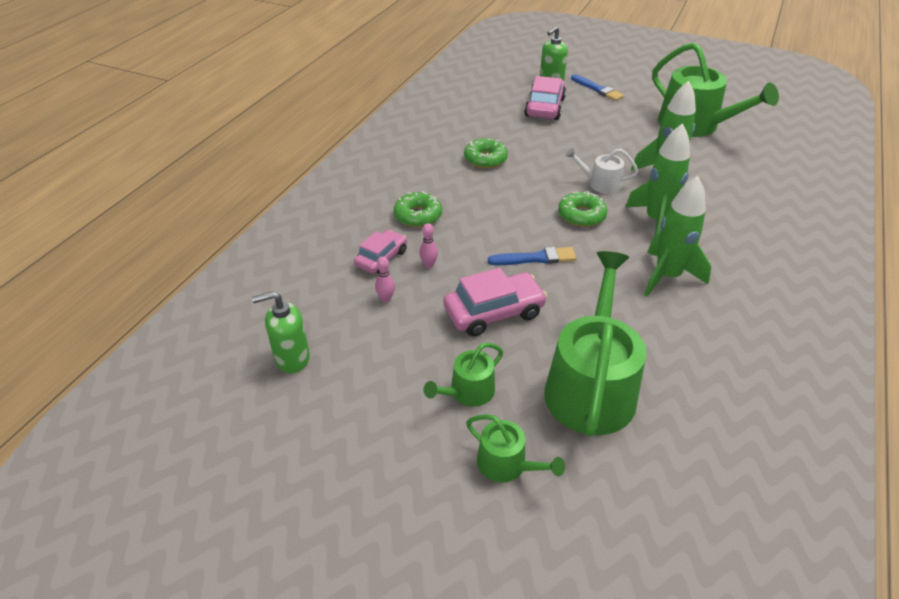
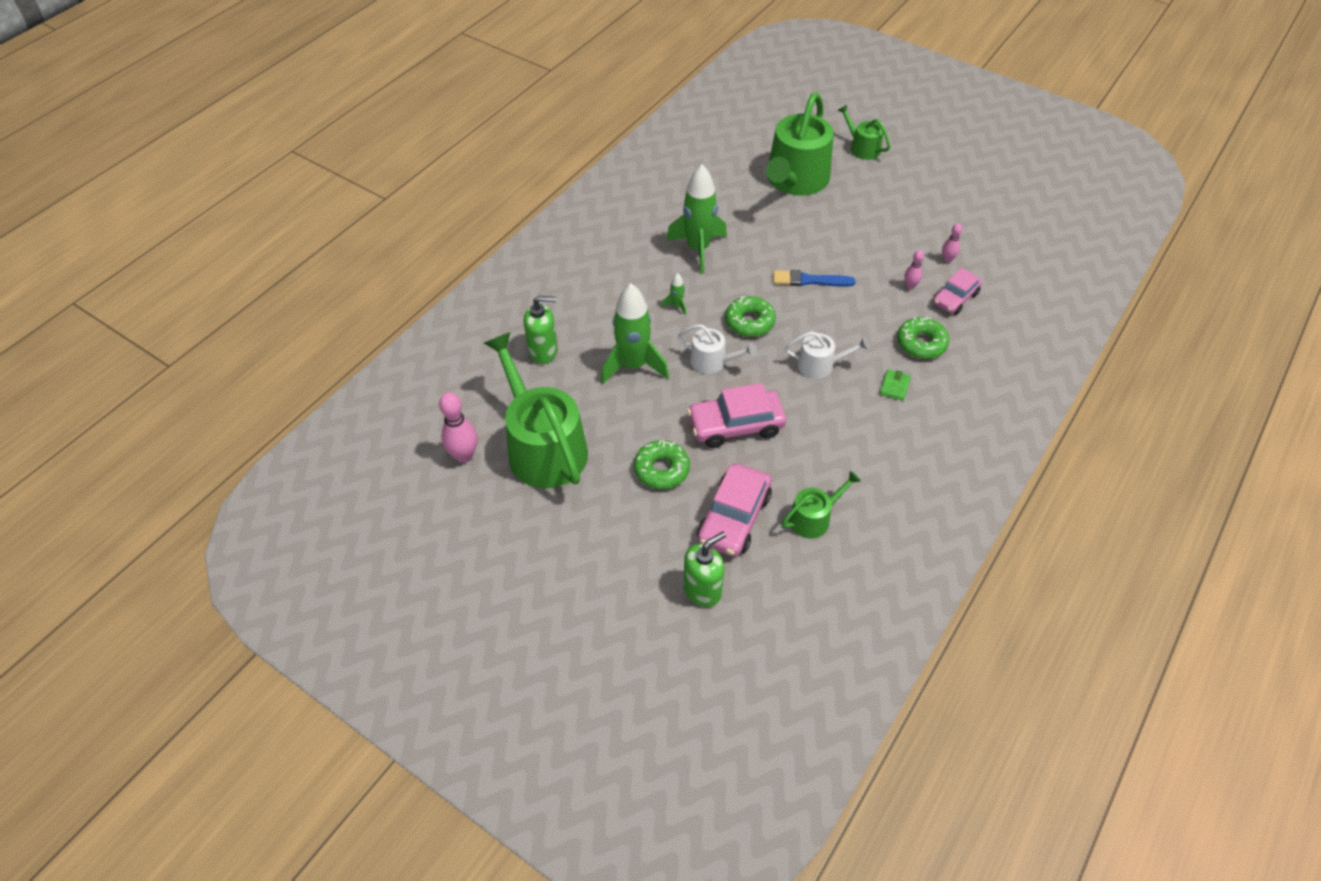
camera: 170 degrees left, 10 degrees up
green soap dispenser [252,291,310,373] -> green soap dispenser moved to [524,296,558,364]
green watering can [424,343,503,407] -> green watering can moved to [782,471,861,538]
pink car [443,268,547,337] -> pink car moved to [687,383,786,448]
green donut [464,138,508,168] -> green donut moved to [634,440,690,489]
blue brush [571,74,624,101] -> none
green rocket [625,123,690,237] -> green rocket [662,273,686,315], size x0.42
none -> pink bowling pin [439,392,478,463]
none -> white watering can [785,331,870,379]
none -> green wallet [880,370,911,401]

